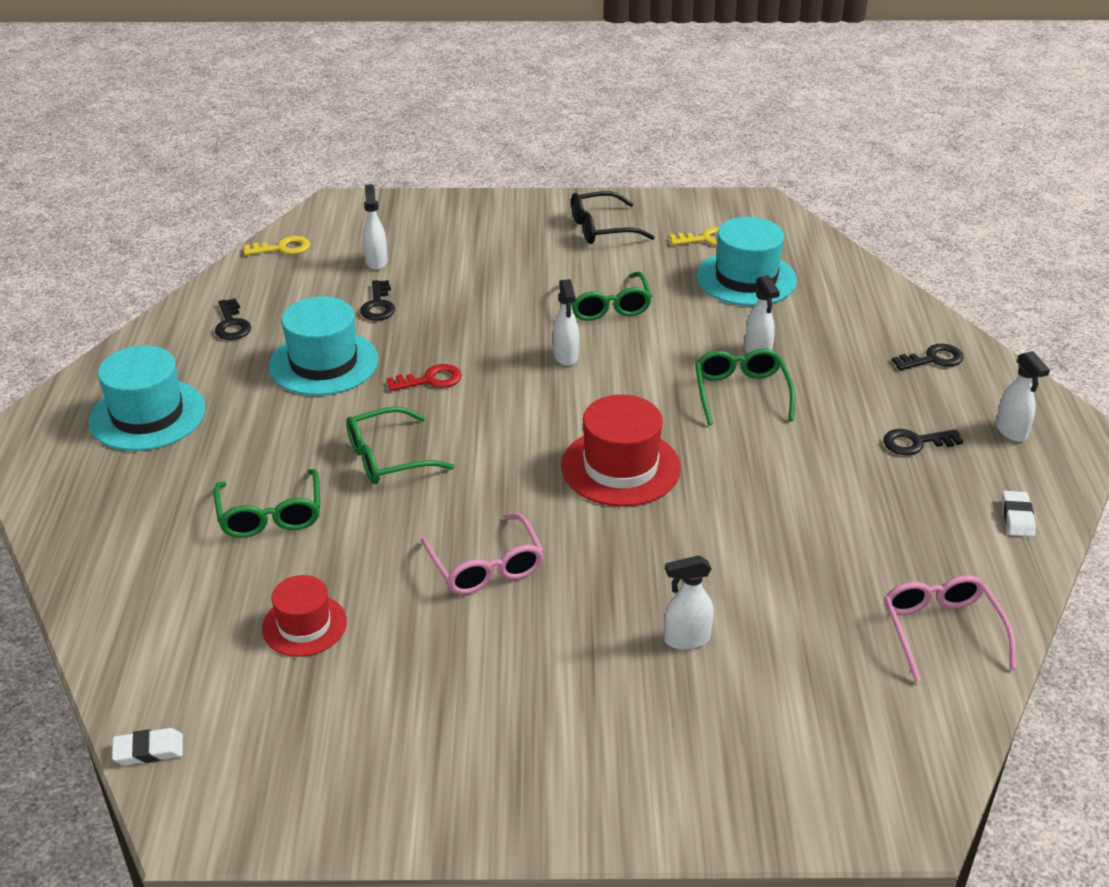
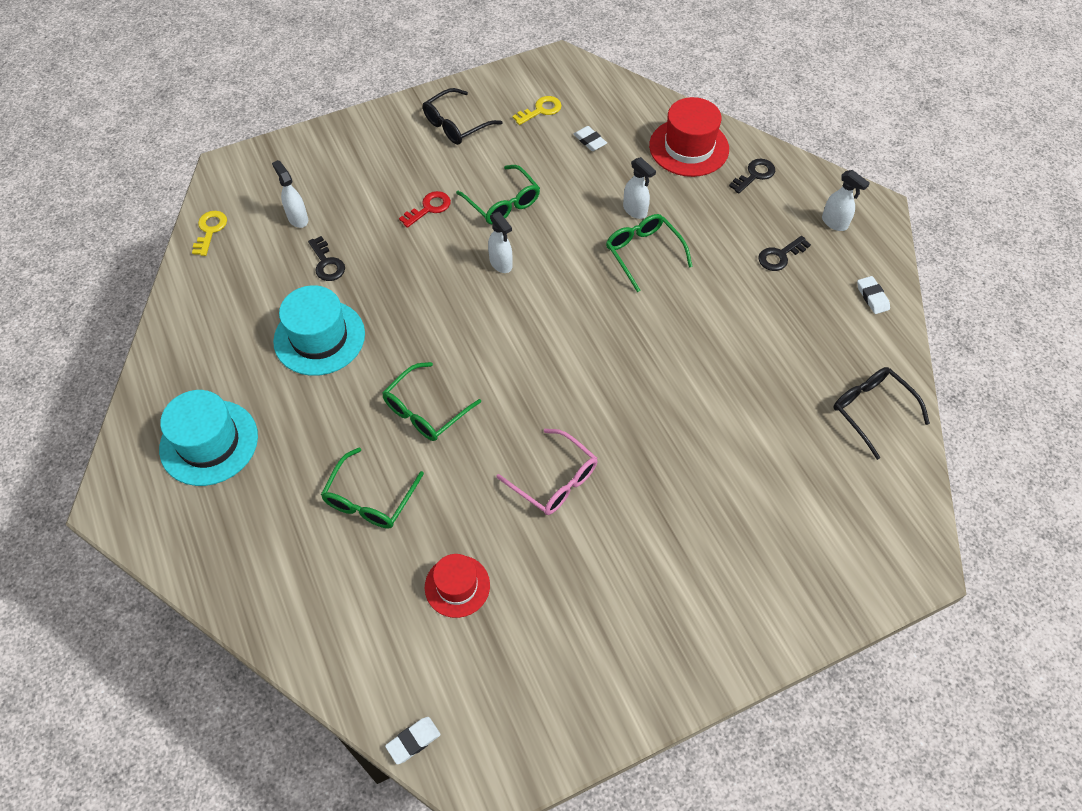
camera: 25 degrees left, 20 degrees up
green glasses [214,469,320,538] -> green glasses turned 60 degrees clockwise [321,448,424,528]
black key [215,298,251,340] -> none
yellow key [244,236,310,256] -> yellow key turned 45 degrees counterclockwise [192,211,227,256]
red key [387,364,462,391] -> red key moved to [399,191,451,228]
red hat [561,395,681,507] -> red hat moved to [649,97,729,177]
white spray bottle [664,555,714,650] -> none
turquoise hat [696,217,797,306] -> white eraser [574,126,607,151]
pink glasses [884,575,1016,682] -> black glasses [833,367,930,460]

